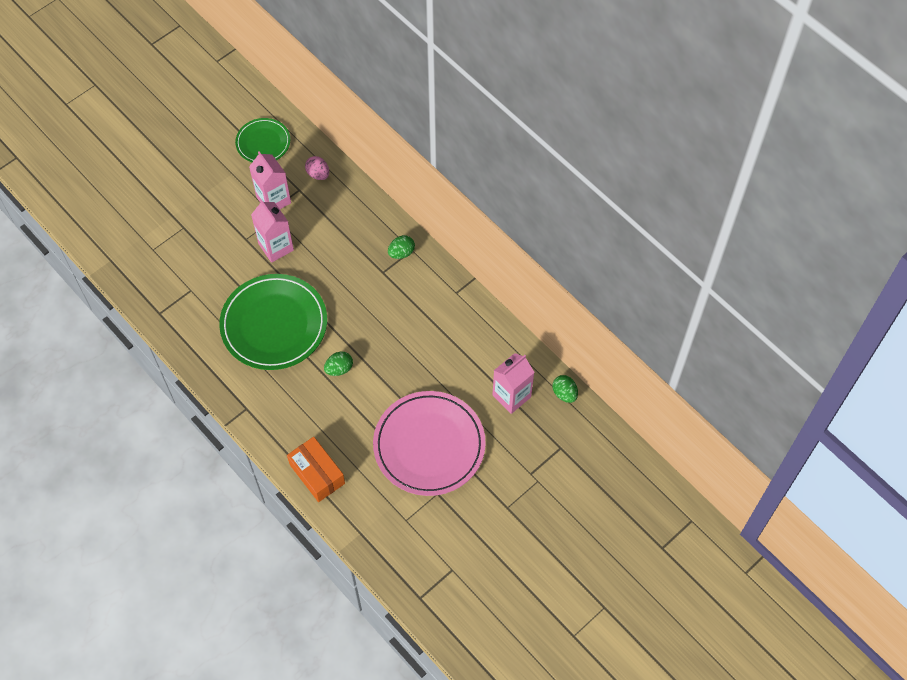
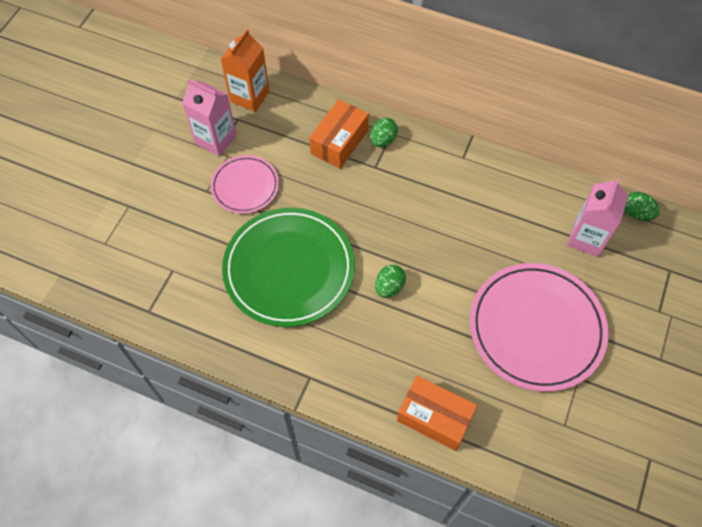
camera: 25 degrees left, 0 degrees up
green plate [235,118,290,162] -> none
pink carton [251,199,294,263] -> pink plate [211,155,279,214]
pink egg [305,156,329,180] -> orange carton [220,29,269,112]
none -> orange box [309,99,369,169]

